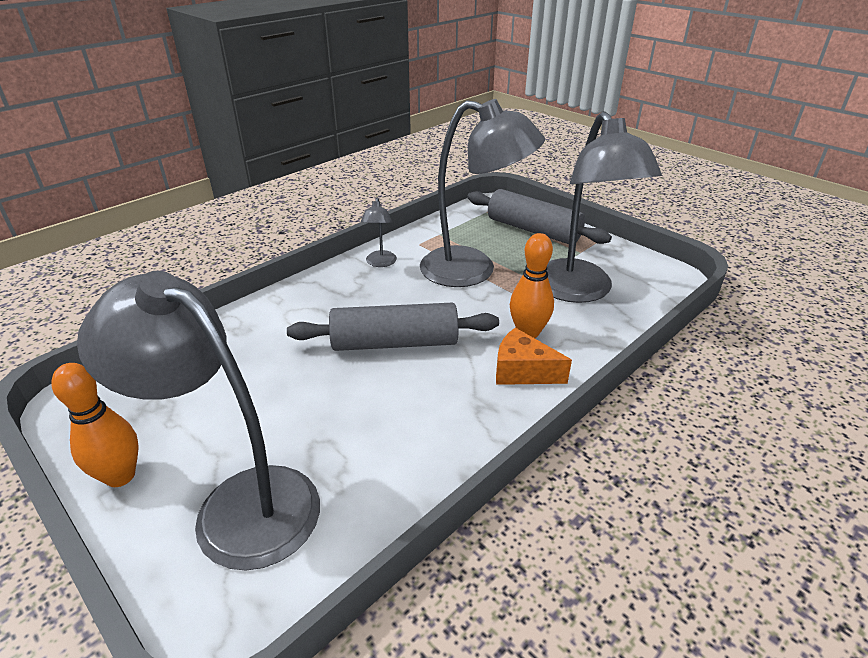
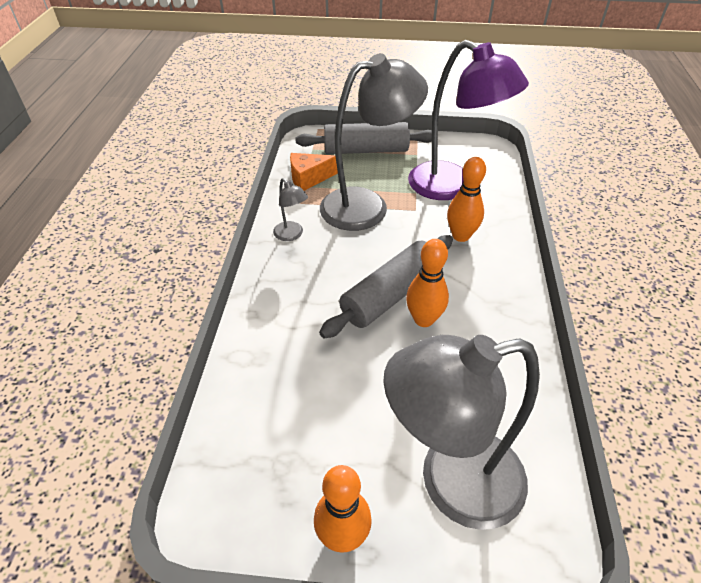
camera: 40 degrees left, 10 degrees up
orange cheese [496,328,572,385] -> orange cheese moved to [290,153,338,191]
grey lamp [547,111,662,303] -> purple lamp [408,40,529,200]
none -> orange bowling pin [406,239,449,327]

